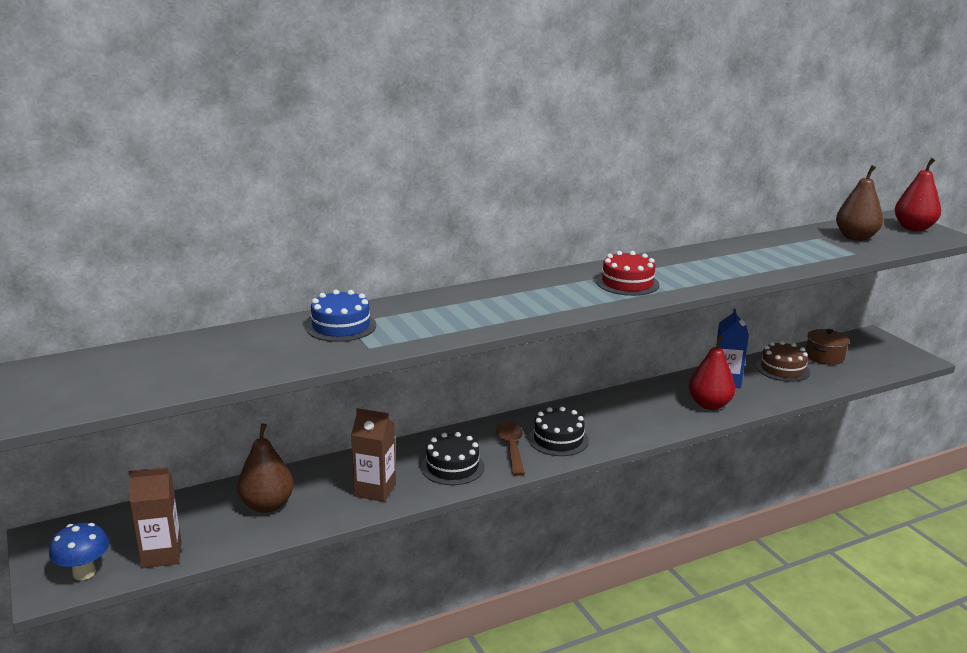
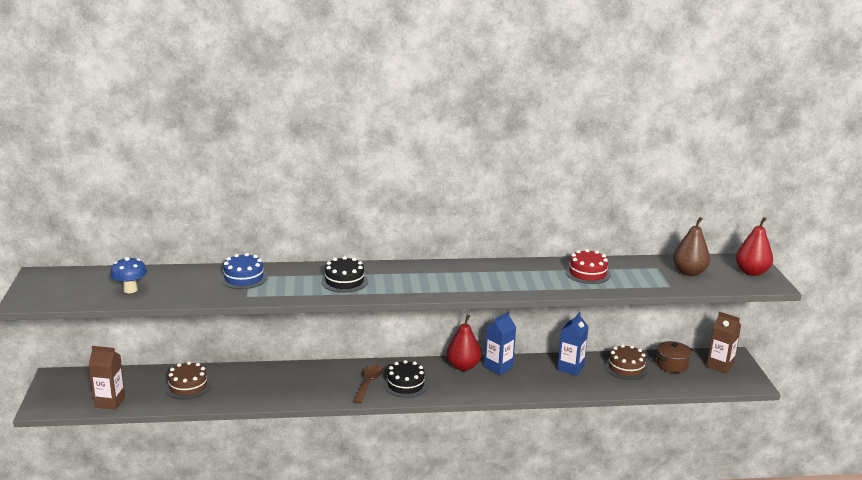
camera: 20 degrees right, 0 degrees up
blue mushroom [49,523,109,580] -> blue mushroom moved to [110,257,147,293]
brown pear [237,423,294,513] -> brown cake [165,361,211,400]
brown carton [351,408,396,502] -> brown carton moved to [707,312,741,374]
black cake [421,432,485,485] -> black cake moved to [321,256,368,293]
red cake [596,251,659,296] -> red cake moved to [565,249,611,284]
red pear [689,335,735,410] -> red pear moved to [447,315,481,371]
none -> blue carton [484,312,516,375]

